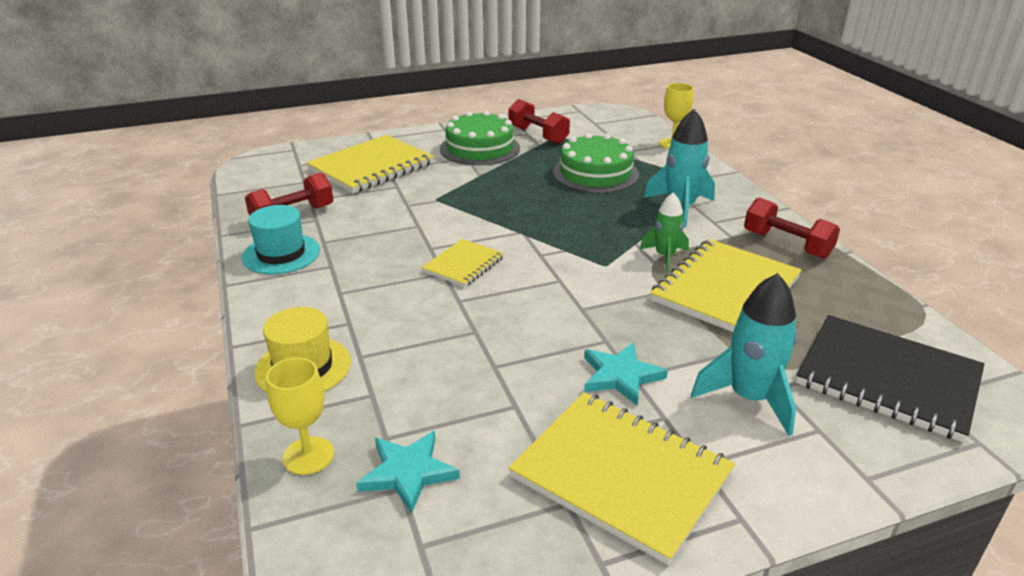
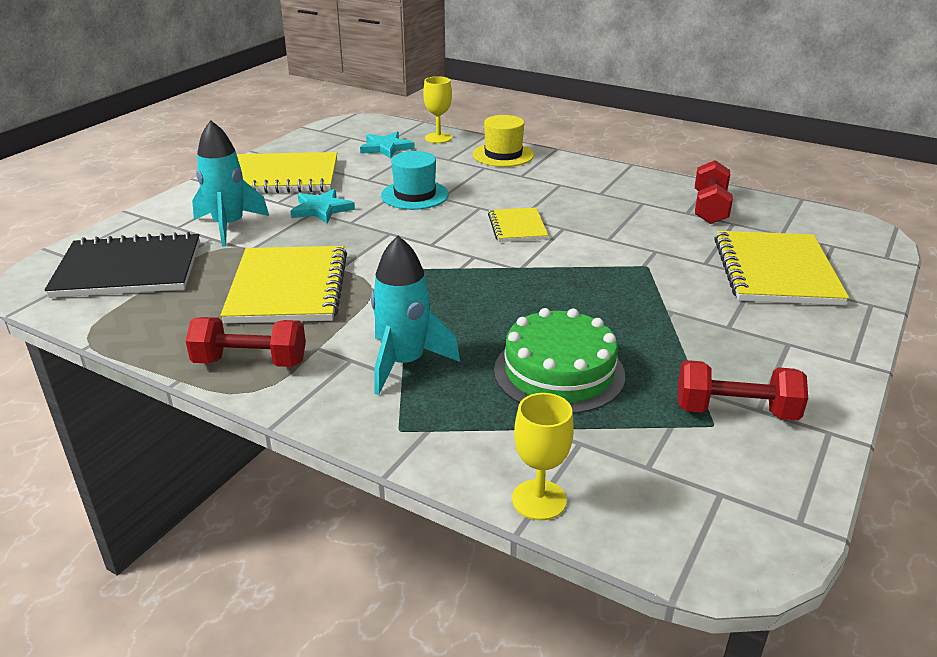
camera: 140 degrees right, 0 degrees up
turquoise hat [242,205,320,274] -> turquoise hat moved to [381,151,449,210]
green cake [440,110,520,165] -> none
green rocket [640,192,689,272] -> none

